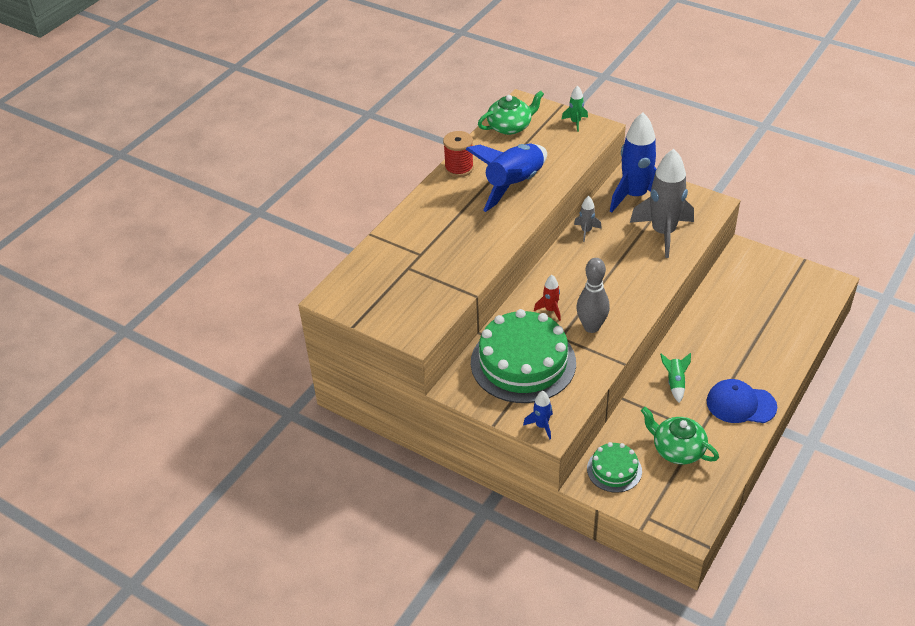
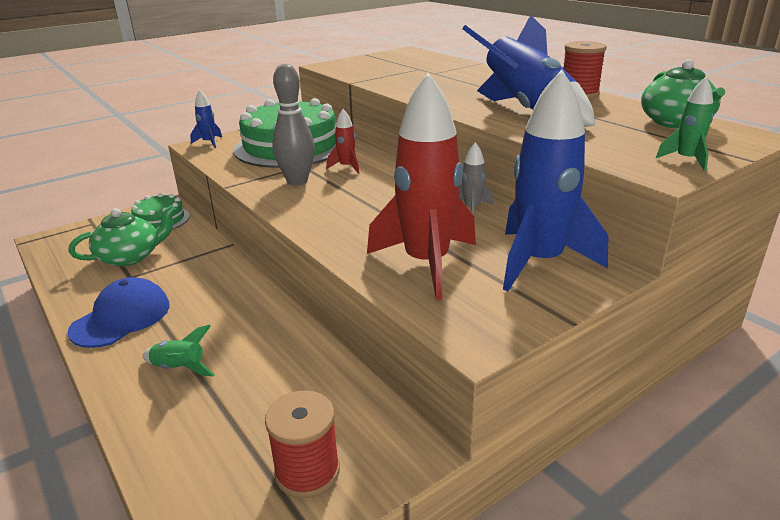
camera: 110 degrees right, 15 degrees down
grey rocket [630,149,694,258] -> red rocket [367,73,476,300]
green rocket [660,353,691,403] -> green rocket moved to [143,325,214,377]
none -> red spool [265,390,340,498]

